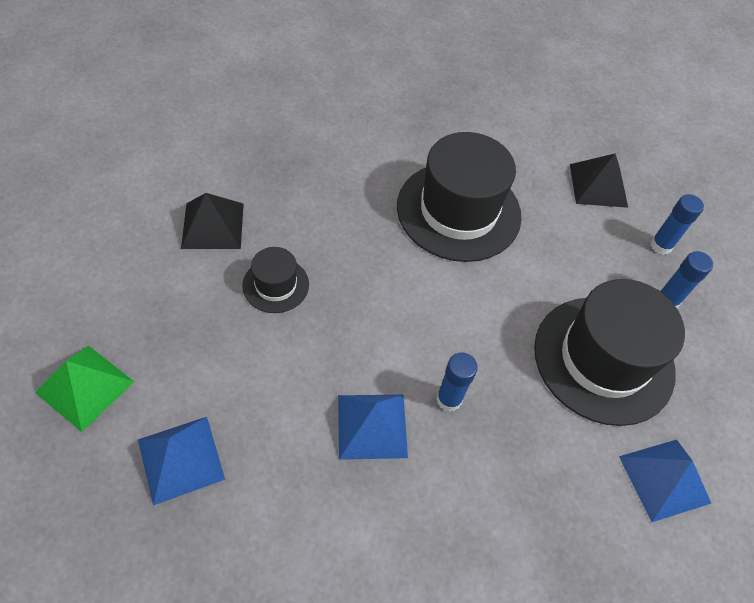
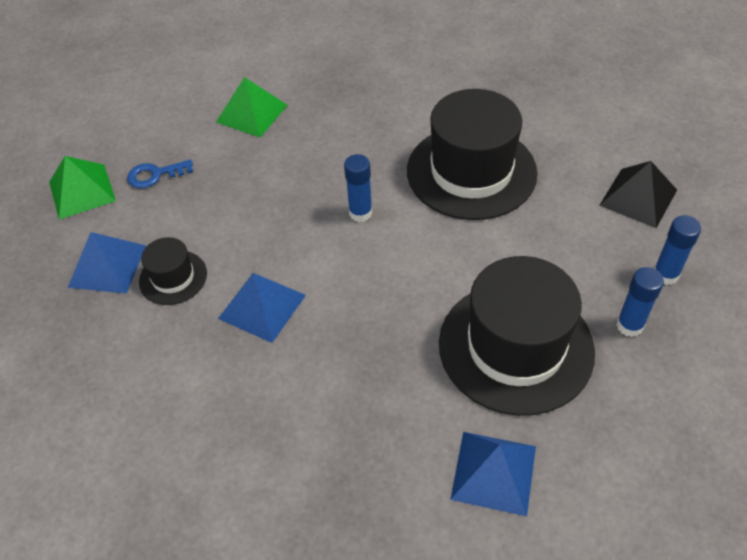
camera: 40 degrees right, 5 degrees down
black pyramid [181,193,244,249] -> green pyramid [216,77,288,137]
black hat [242,247,309,313] -> black hat moved to [139,237,207,305]
blue glue stick [436,353,478,412] -> blue glue stick moved to [344,154,372,222]
none -> blue key [127,160,193,188]

